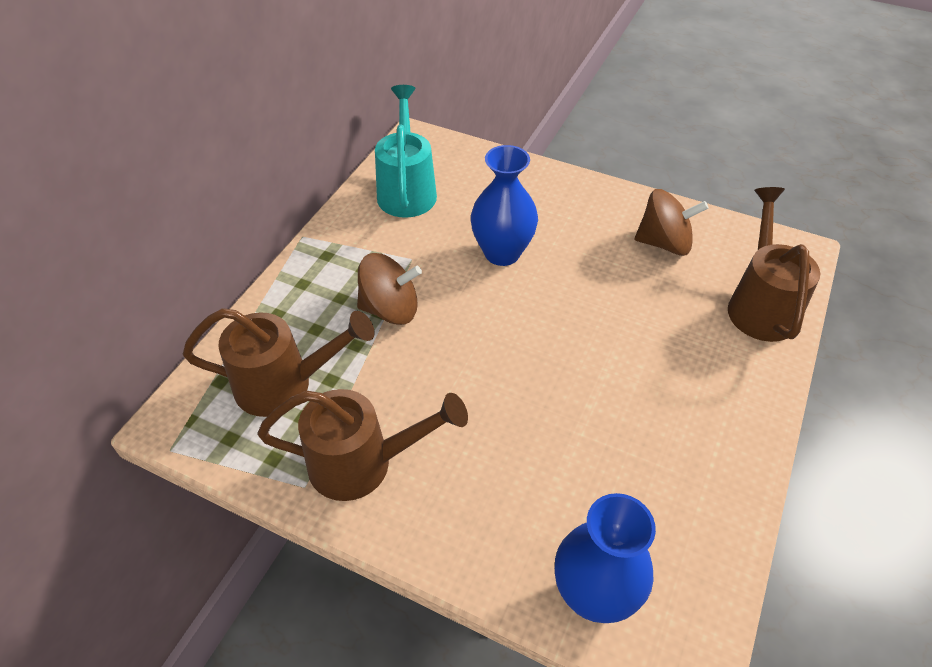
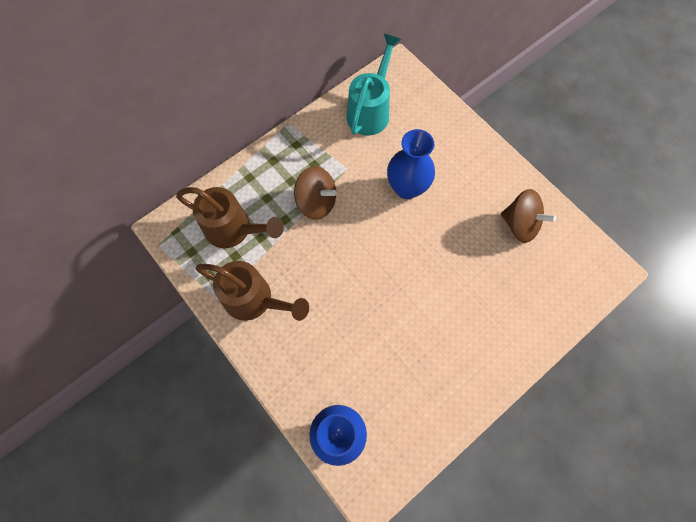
camera: 25 degrees right, 20 degrees up
brown watering can [728,187,820,342] -> none

